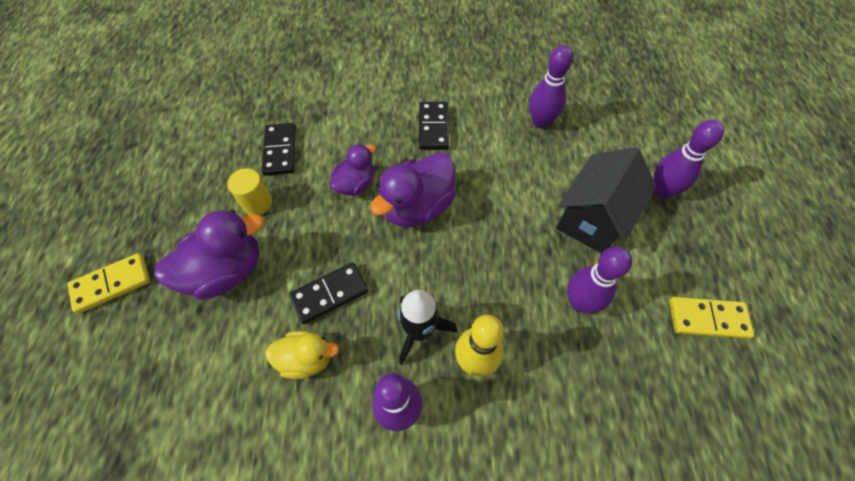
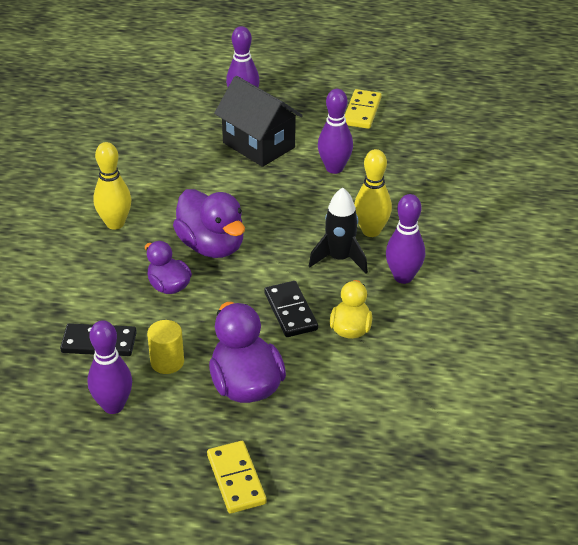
camera: 80 degrees left, 20 degrees down
black domino [419,102,449,150] -> yellow bowling pin [93,142,132,230]
purple bowling pin [529,45,573,129] -> purple bowling pin moved to [87,320,132,414]

